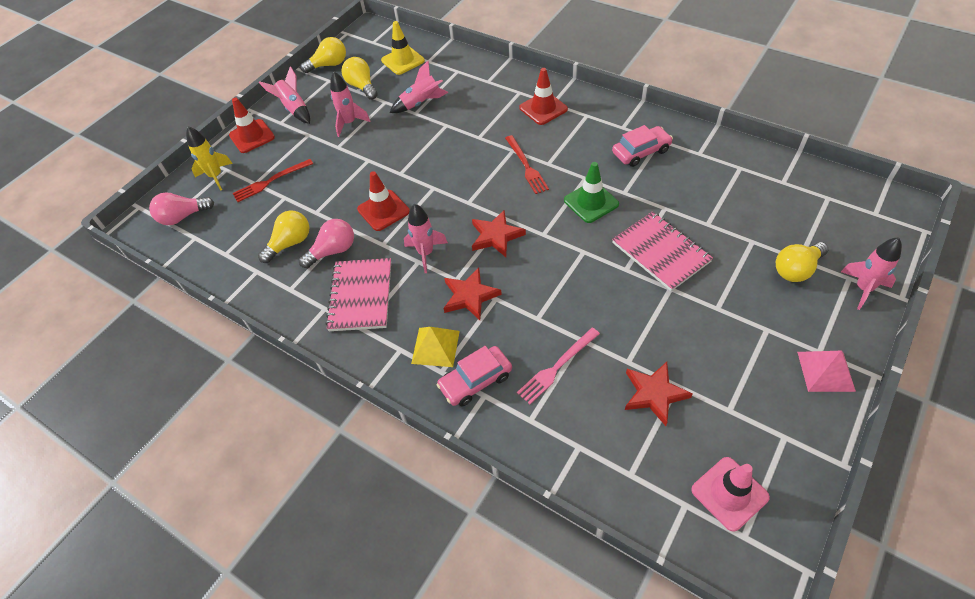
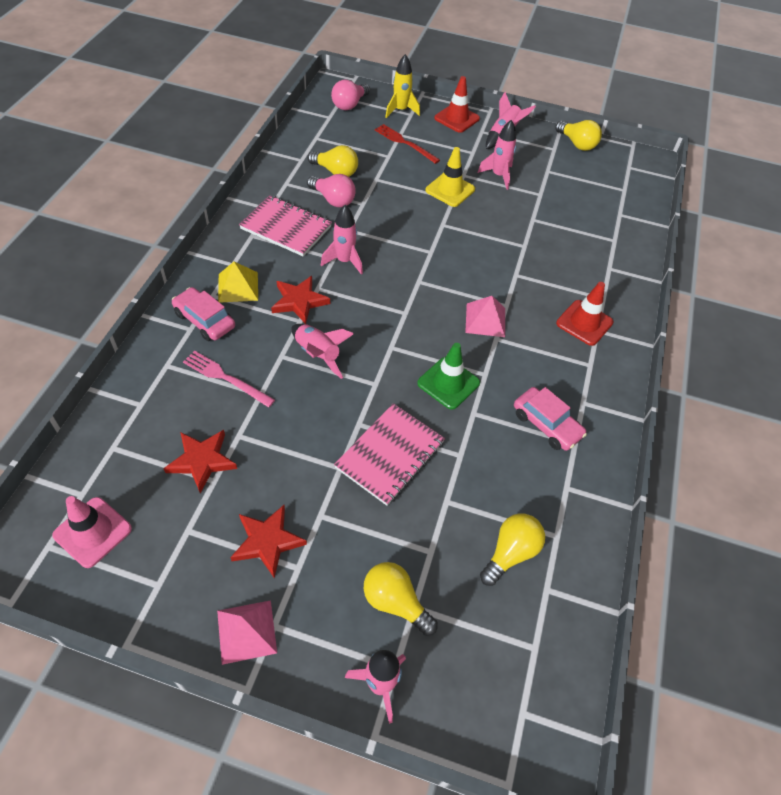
camera: 65 degrees right, 0 degrees up
pink light bulb [149,192,214,225] -> pink light bulb turned 105 degrees counterclockwise [331,80,370,110]
pink notebook [325,258,391,331] -> pink notebook turned 45 degrees clockwise [239,195,332,256]
yellow light bulb [342,57,378,100] -> yellow light bulb moved to [480,513,545,586]
red traffic cone [357,171,410,231] -> none
yellow traffic cone [381,21,425,75] -> yellow traffic cone moved to [425,147,475,207]
pink rocket [390,61,449,113] -> pink rocket moved to [291,324,354,379]
red star [472,210,526,257] -> red star moved to [230,505,307,578]
red fork [505,135,549,194] -> pink pyramid [465,296,505,337]

